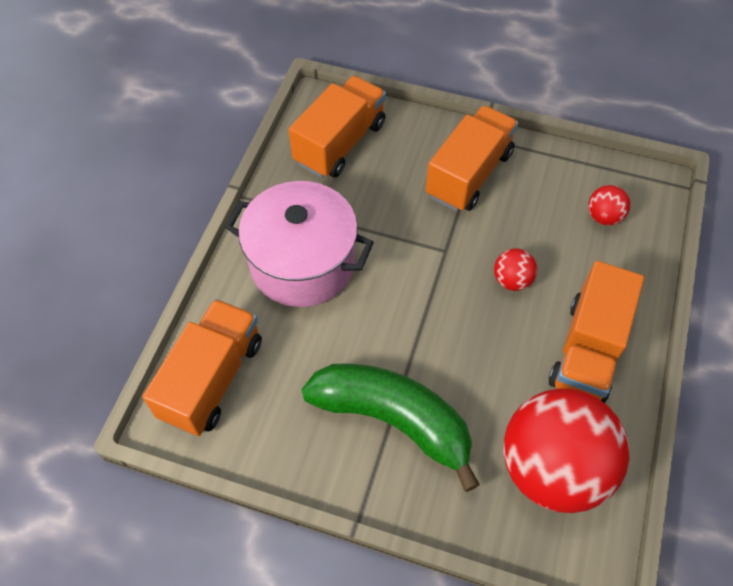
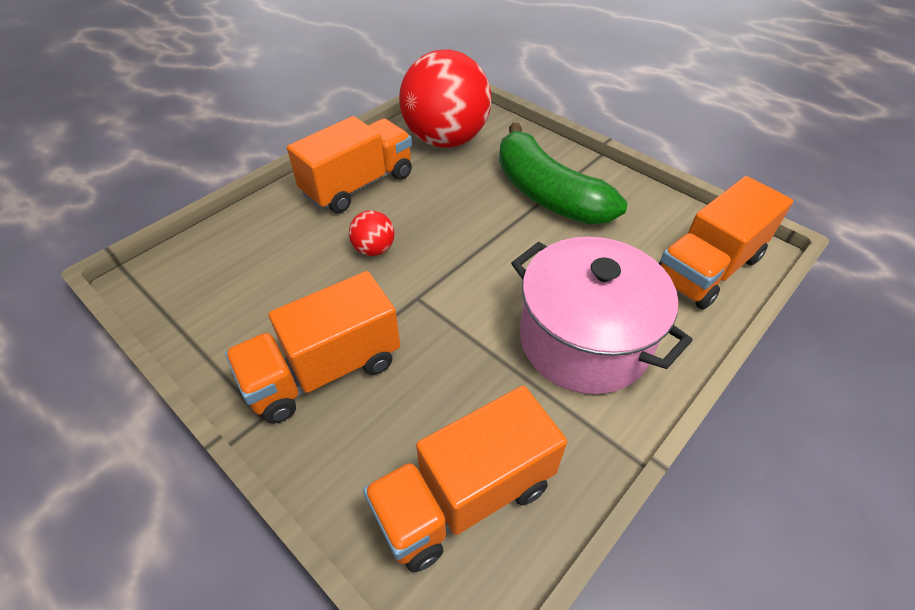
camera: 155 degrees left, 10 degrees down
red ball [588,185,630,226] -> none

